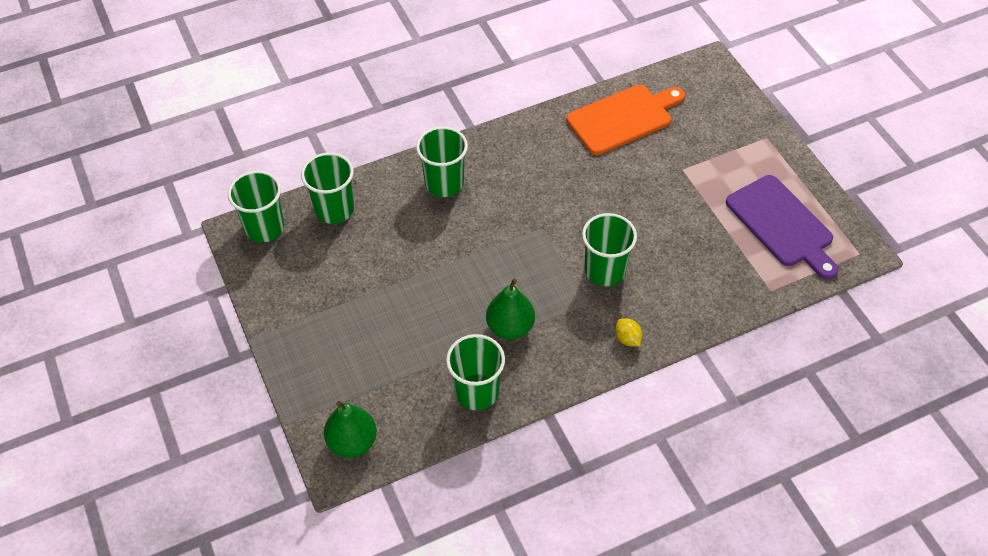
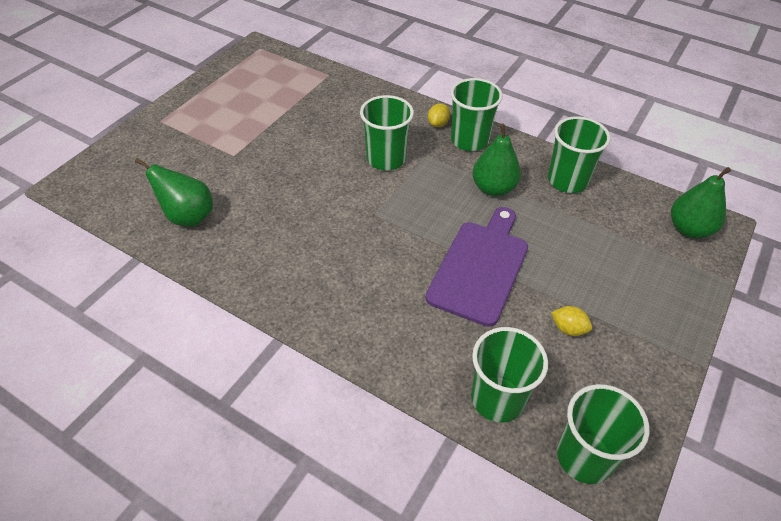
camera: 125 degrees left, 5 degrees down
green cup [416,126,468,197] -> green cup moved to [450,78,503,151]
orange cutting board [566,85,685,155] -> green pear [135,158,213,227]
purple cutting board [726,175,839,279] -> purple cutting board moved to [426,207,528,327]
none -> yellow lemon [551,306,592,336]

